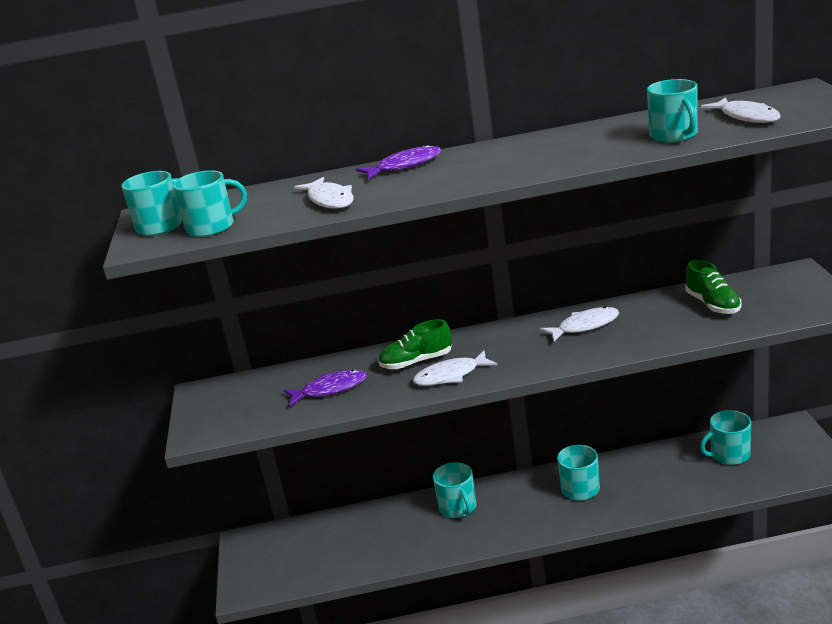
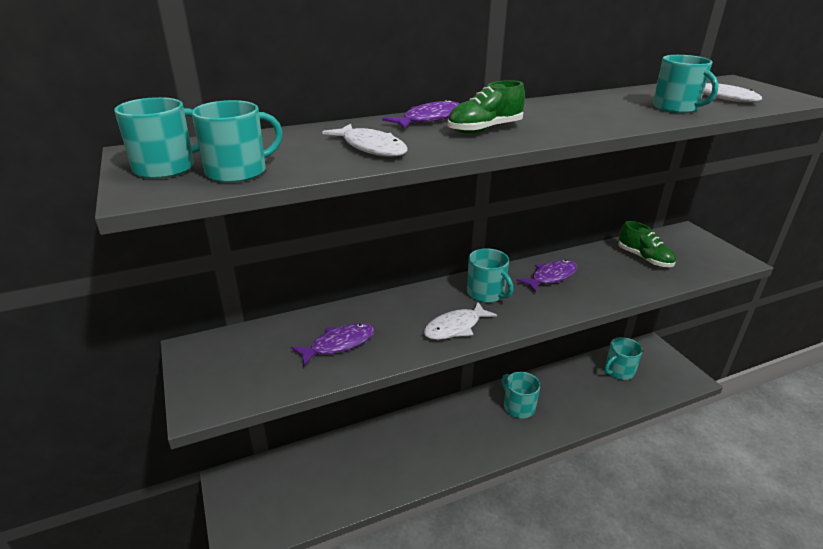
camera: 20 degrees left, 5 degrees up
green shoe [378,319,452,369] -> green shoe moved to [447,80,525,134]
turquoise mug [433,462,476,518] -> turquoise mug moved to [467,248,513,303]
white fish [540,307,619,342] -> purple fish [516,260,577,293]

